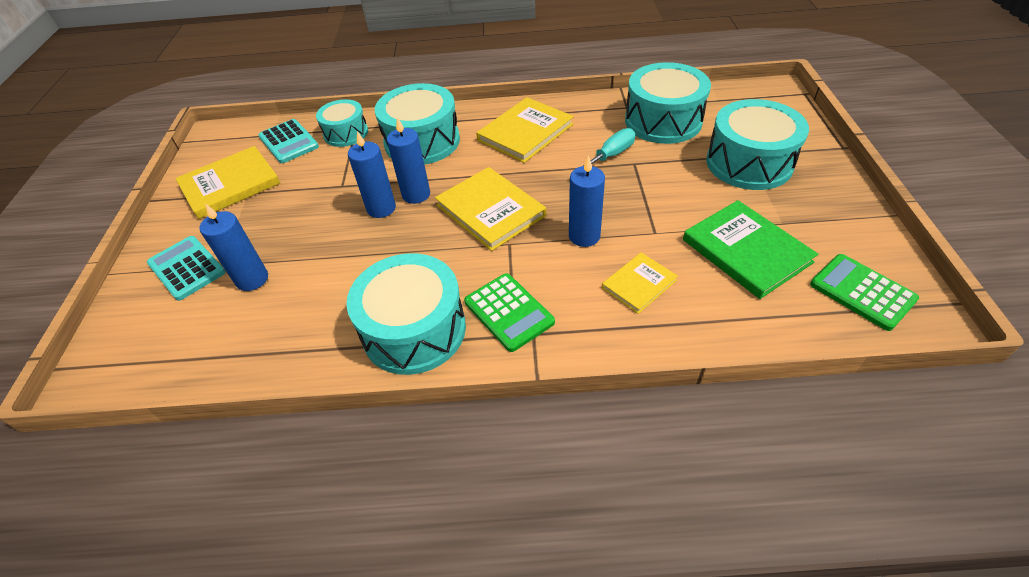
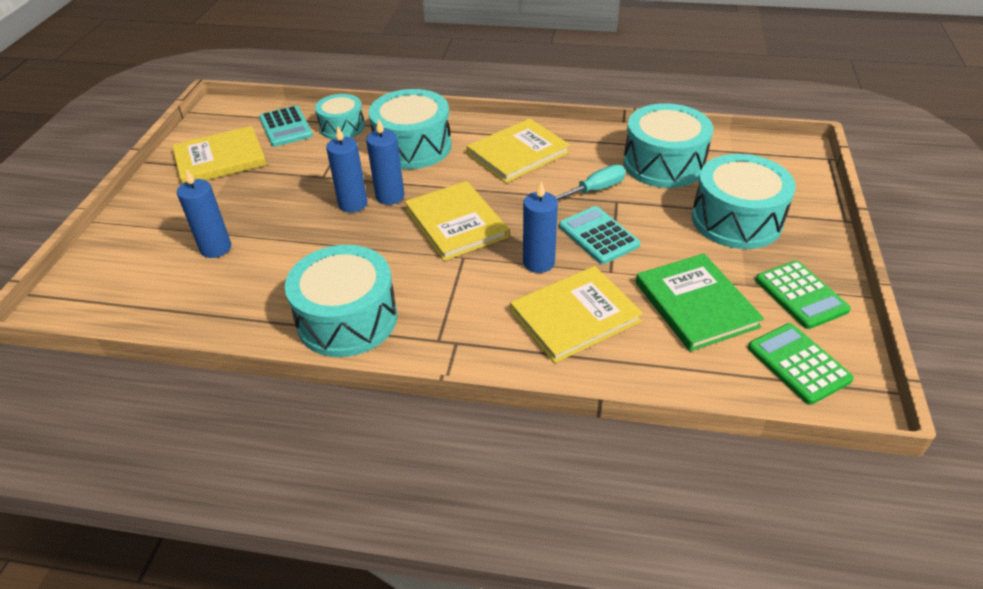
camera: 10 degrees right, 5 degrees down
turquoise calculator [147,236,226,301] -> turquoise calculator moved to [559,206,640,264]
green calculator [464,273,555,352] -> green calculator moved to [755,261,851,329]
yellow book [602,252,678,314] -> yellow book [510,266,643,363], size x1.72

